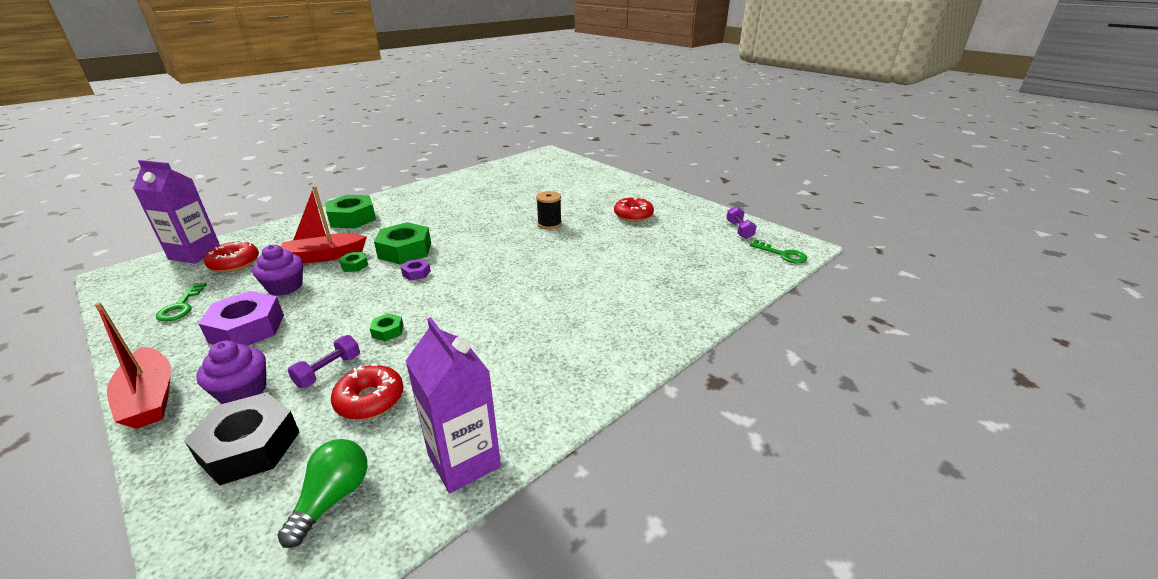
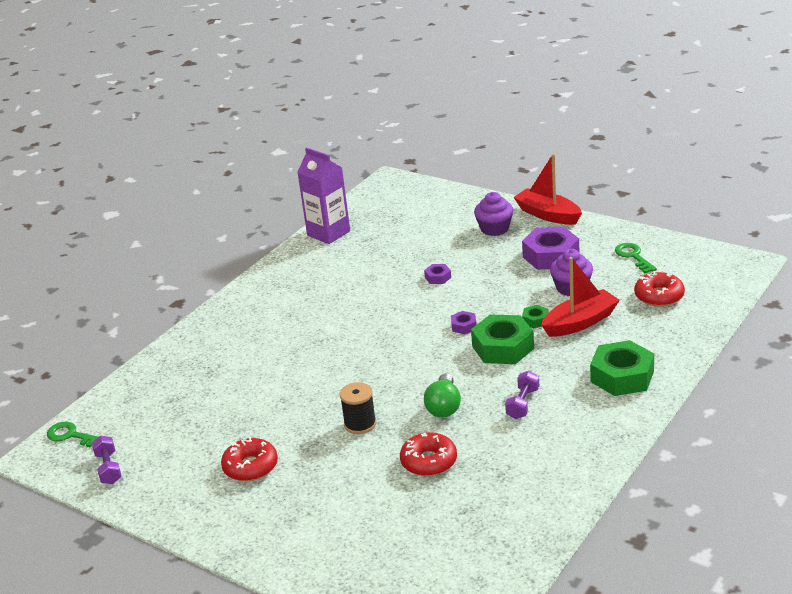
camera: 170 degrees right, 0 degrees up
purple carton [133,160,220,264] -> none
black nut [184,392,299,486] -> none
green light bulb [277,439,367,548] -> green light bulb moved to [424,373,461,418]
purple dumbbell [287,335,360,388] -> purple dumbbell moved to [505,371,539,419]
red donut [331,364,404,420] -> red donut moved to [400,432,457,476]
green nut [370,313,404,341] -> purple nut [424,264,451,284]

